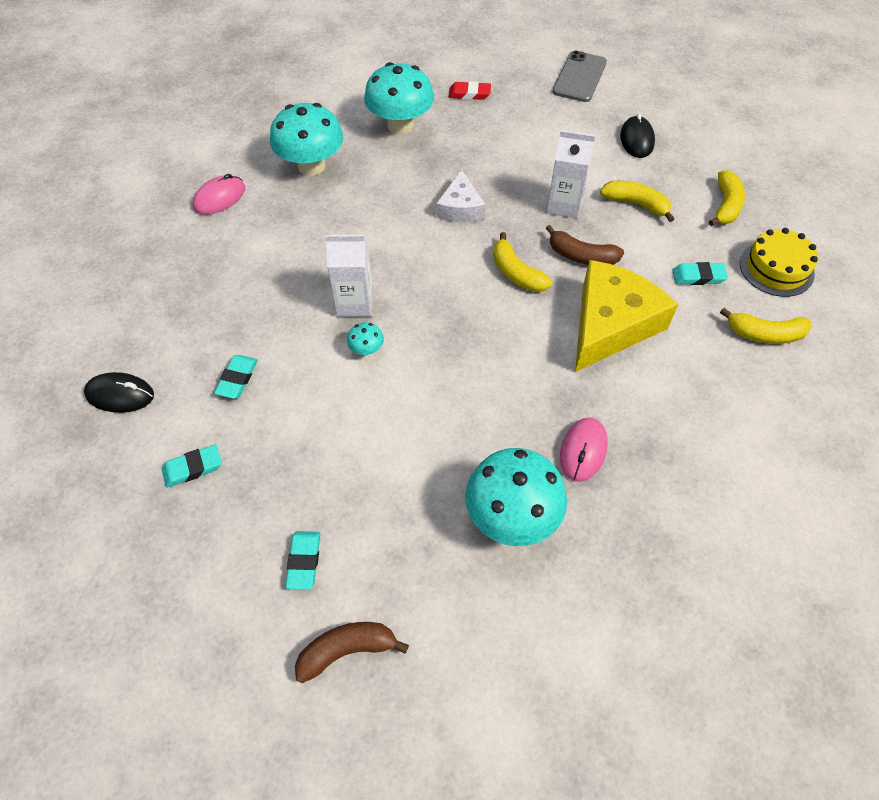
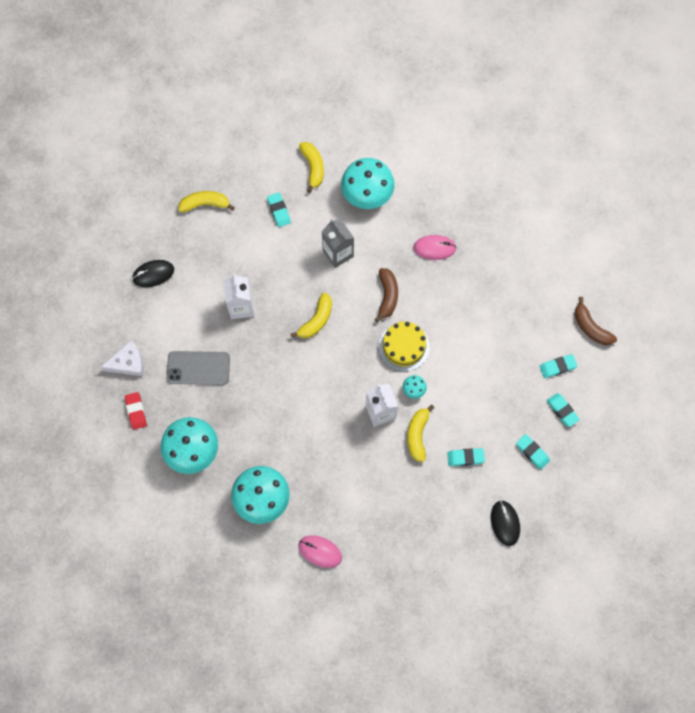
camera: 110 degrees left, 15 degrees up
white cheese [436,169,485,222] -> white cheese moved to [100,340,144,376]
turquoise mushroom [465,448,567,546] -> turquoise mushroom moved to [341,158,395,209]
brown banana [546,225,624,265] -> brown banana moved to [374,268,398,322]
grey phone [553,51,607,102] -> grey phone moved to [167,351,230,385]
yellow cheese [575,260,678,372] -> grey carton [321,219,354,268]
yellow banana [600,181,674,222] -> yellow banana moved to [407,404,434,462]
yellow cake [740,228,818,297] -> yellow cake moved to [379,322,430,371]
none -> turquoise eraser [547,393,580,427]

